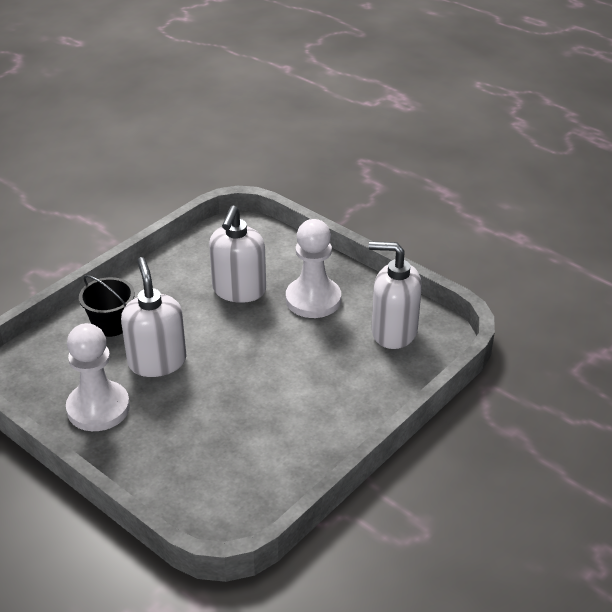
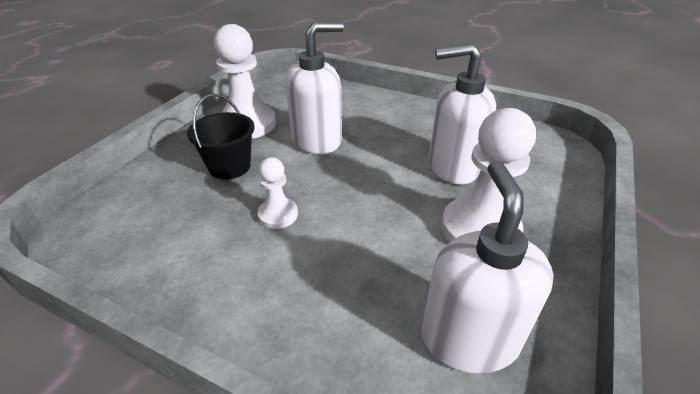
camera: 75 degrees right, 0 degrees up
black bucket [79,275,135,337] -> black bucket moved to [187,94,255,179]
none -> white pawn [258,157,298,229]

